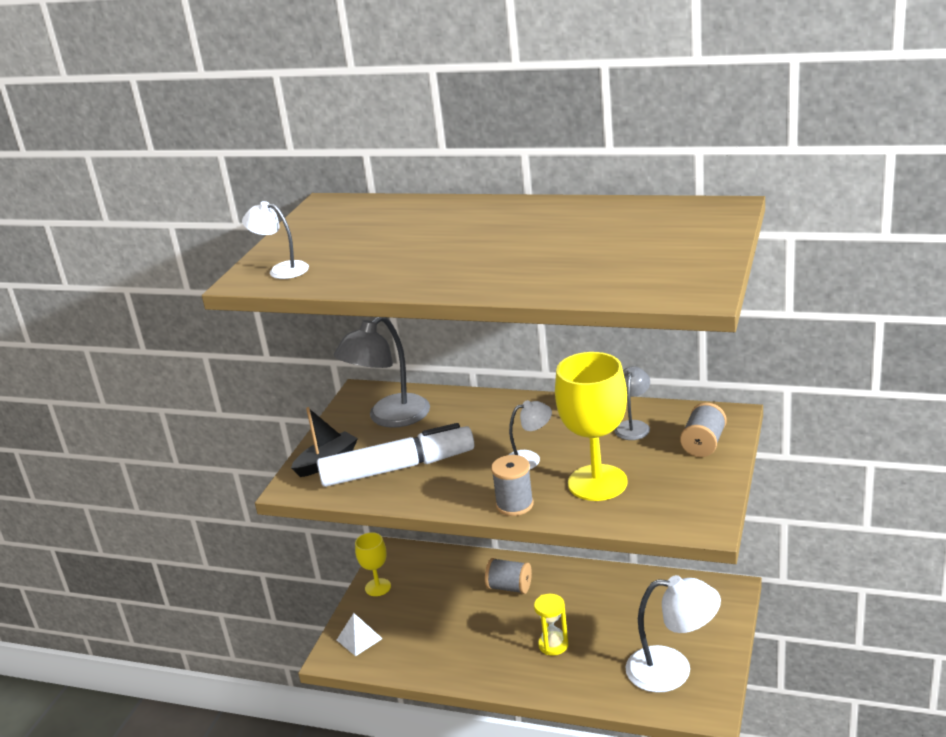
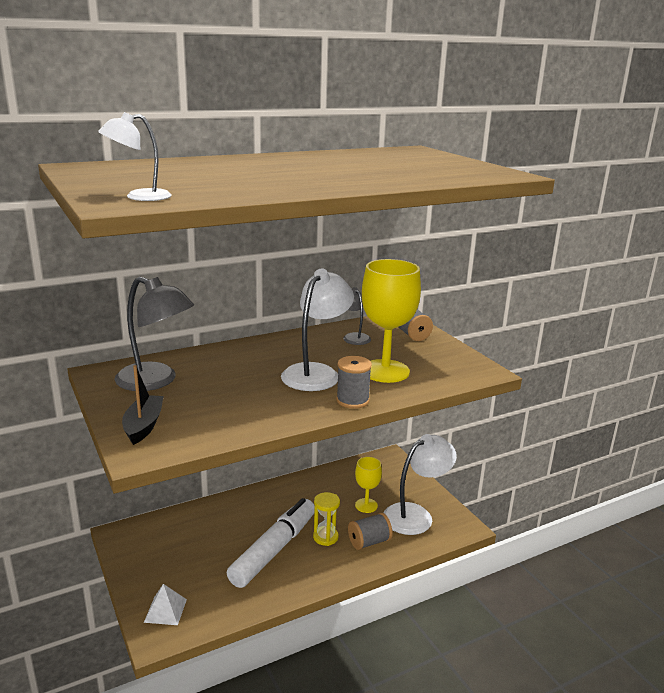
camera: 50 degrees left, 5 degrees down
white marker [317,423,474,487] -> white marker moved to [227,498,315,588]
grey lamp [333,317,430,428] -> grey lamp turned 60 degrees counterclockwise [114,277,194,391]
yellow goblet [355,532,391,596] -> yellow goblet moved to [355,457,382,513]
grey spool [485,558,532,594] -> grey spool moved to [348,513,393,550]
white lamp [509,400,552,470] -> white lamp [281,269,354,391], size x1.84

